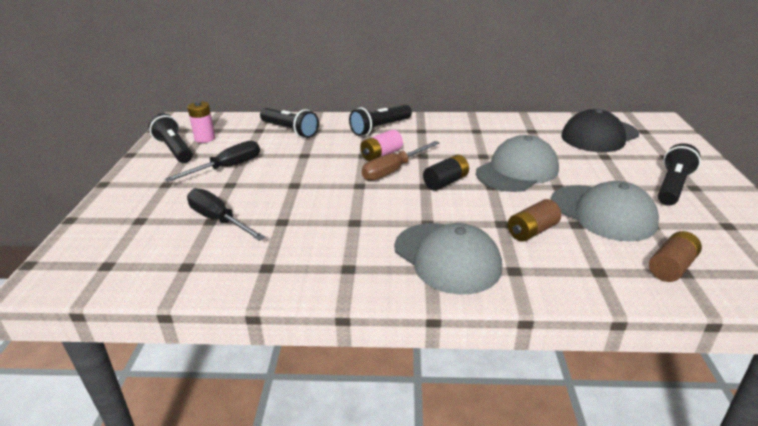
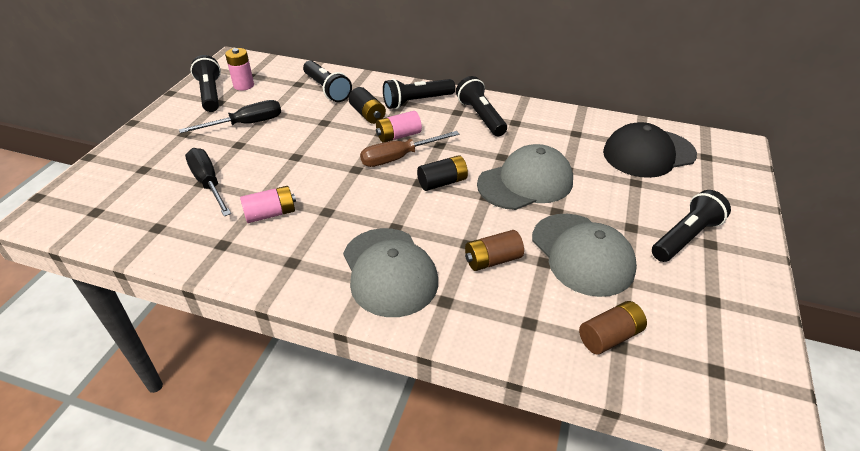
camera: 15 degrees right, 10 degrees up
none -> pink battery [240,186,296,223]
none -> black battery [348,87,386,124]
none -> black flashlight [456,76,507,136]

